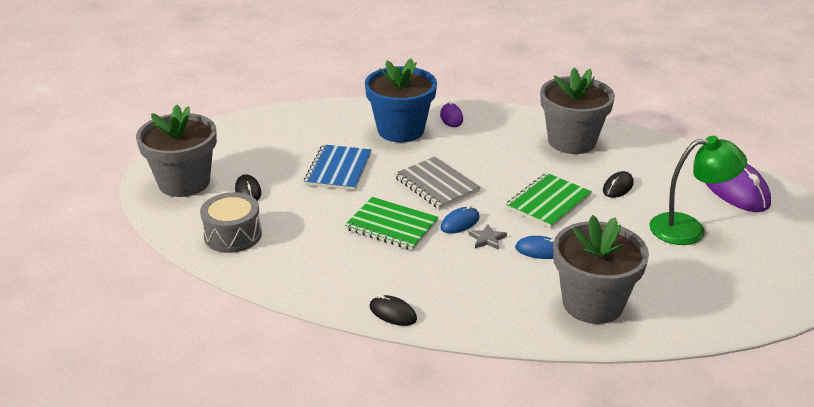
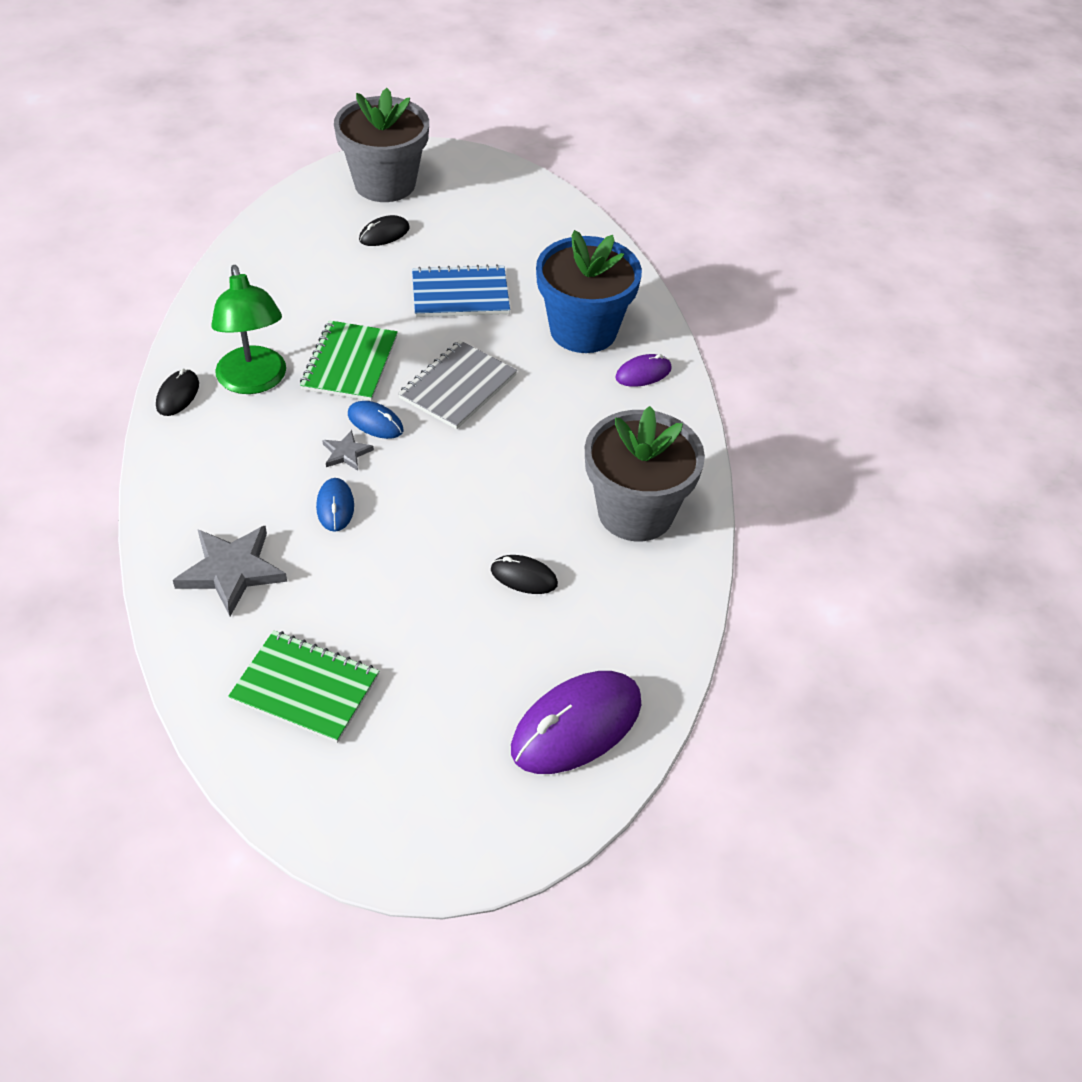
camera: 70 degrees right, 15 degrees up
grey drum [200,192,262,253] -> none
green notebook [506,173,592,228] -> green notebook moved to [228,630,379,743]
grey flower pot [553,215,649,324] -> grey star [173,526,287,616]
green lamp [649,136,747,245] -> green lamp moved to [211,265,286,394]

